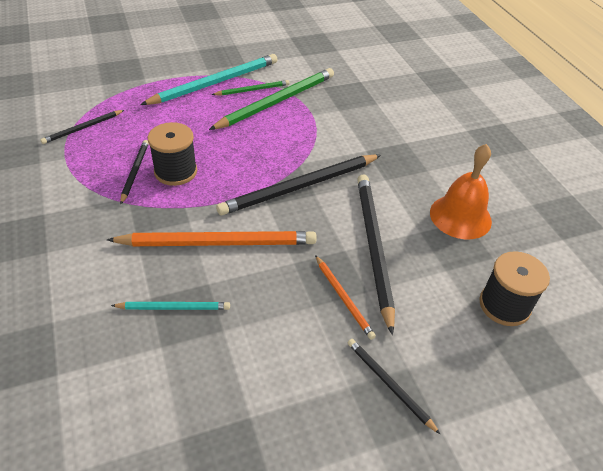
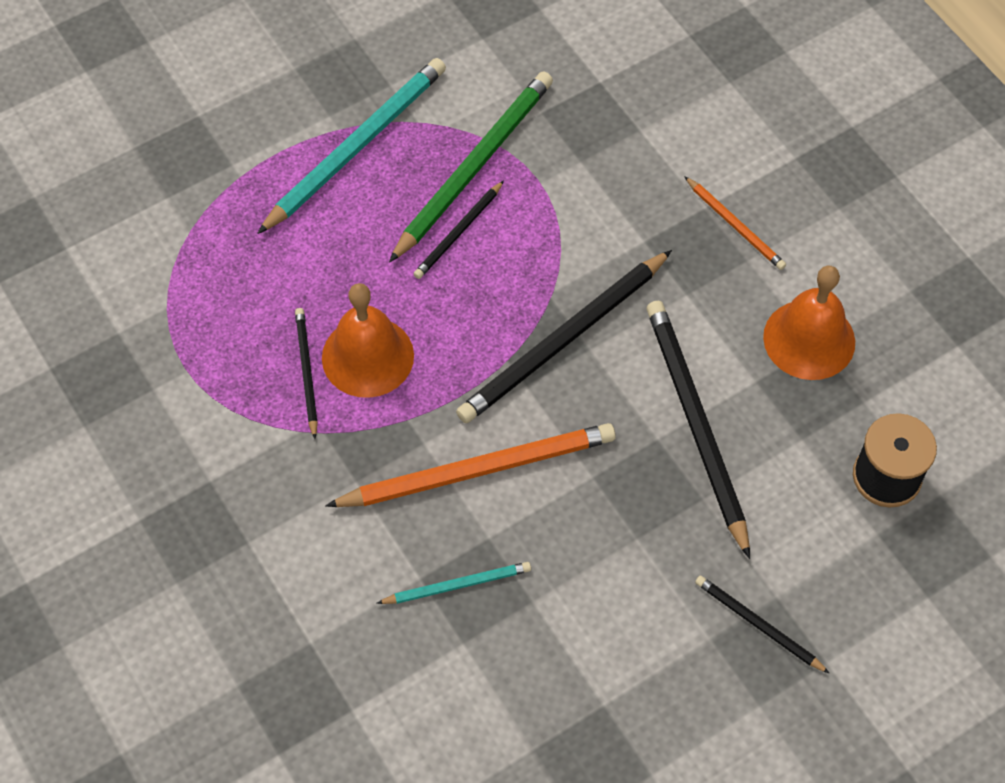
camera: 10 degrees left, 15 degrees up
black pencil [40,110,124,144] -> black pencil moved to [414,180,504,279]
black spool [148,122,197,186] -> orange bell [322,283,414,398]
green pencil [212,80,290,96] -> none
orange pencil [315,255,376,340] -> orange pencil moved to [684,176,786,270]

